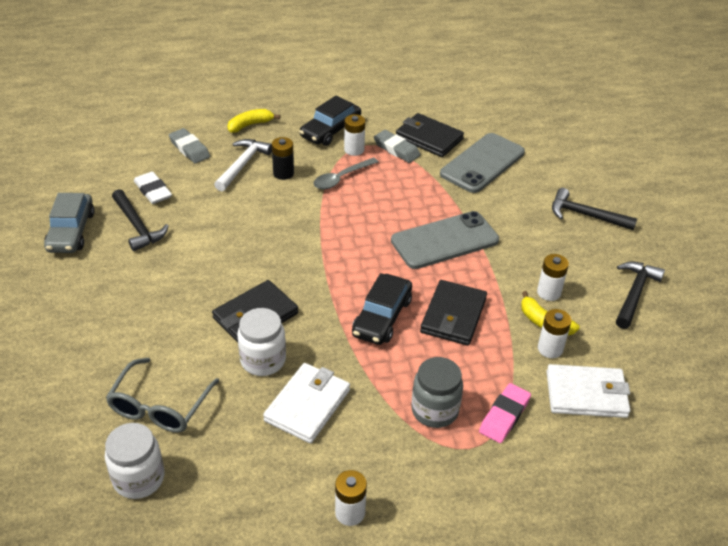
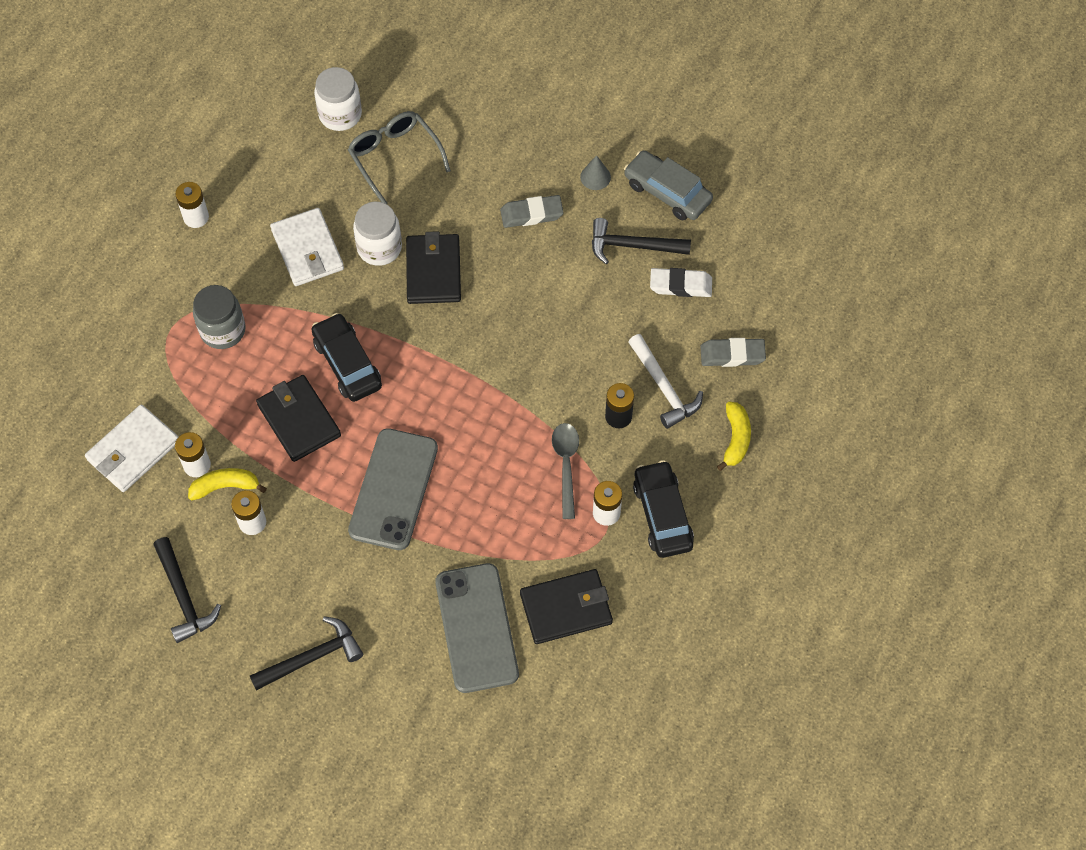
camera: 130 degrees right, 20 degrees up
grey eraser [374,130,421,163] -> grey eraser moved to [500,195,564,228]
pink eraser [479,383,531,443] -> none
none -> grey cone [580,155,611,190]

